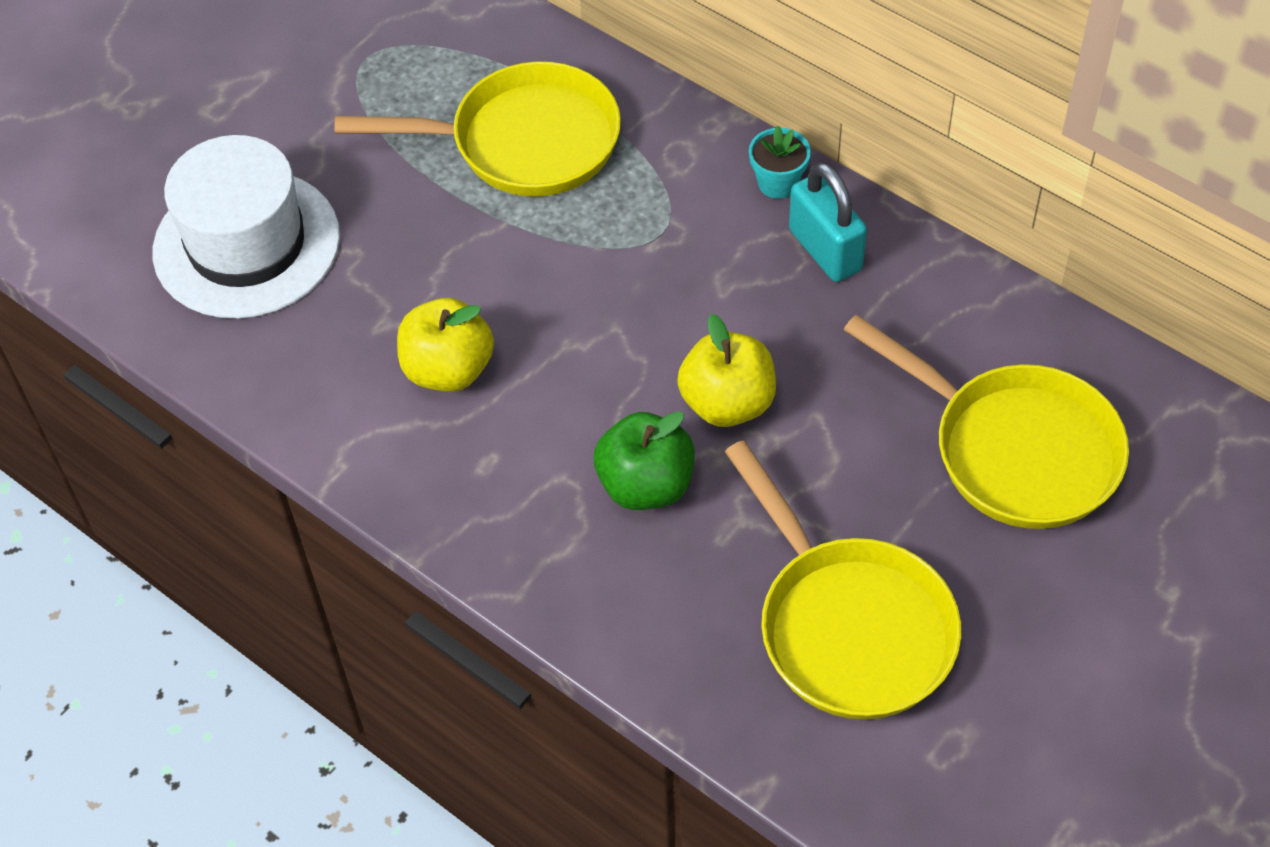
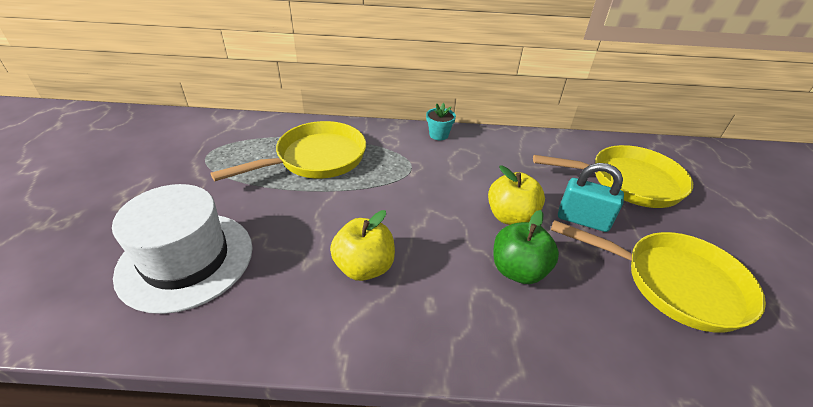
camera: 40 degrees left, 15 degrees down
turquoise padlock [789,162,867,282] -> turquoise padlock moved to [558,163,624,232]

